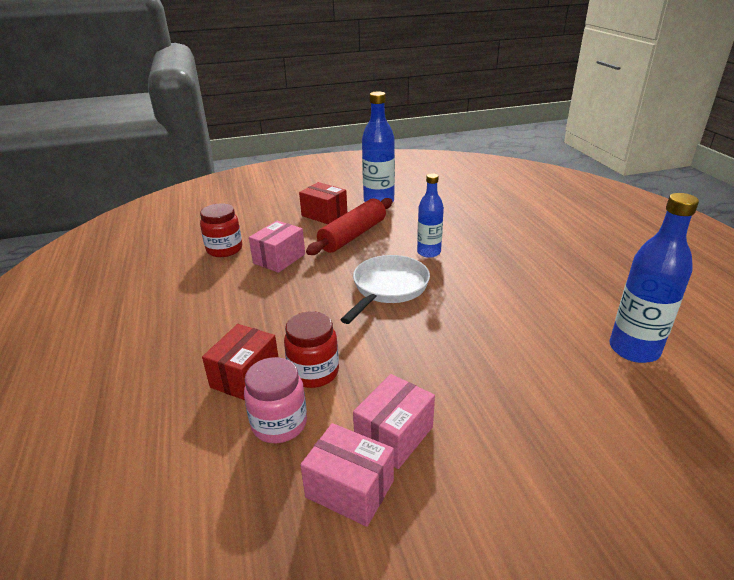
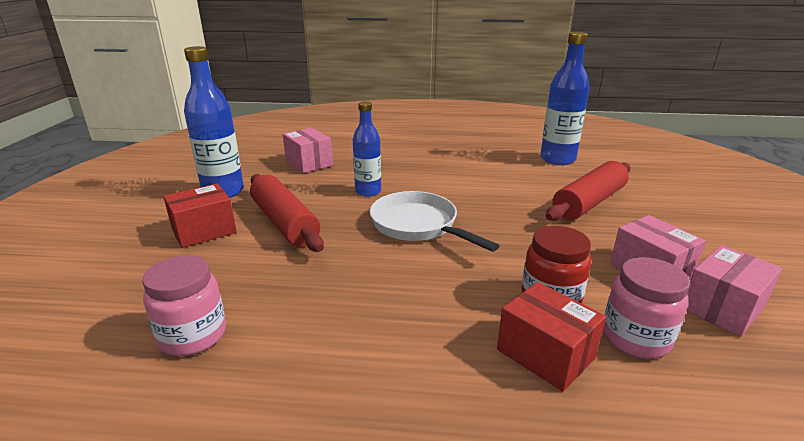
camera: 70 degrees left, 5 degrees down
red jar [200,203,242,257] -> pink jar [142,255,226,356]
pink box [249,221,305,273] -> pink box moved to [283,128,333,173]
none -> red rolling pin [546,161,631,221]

